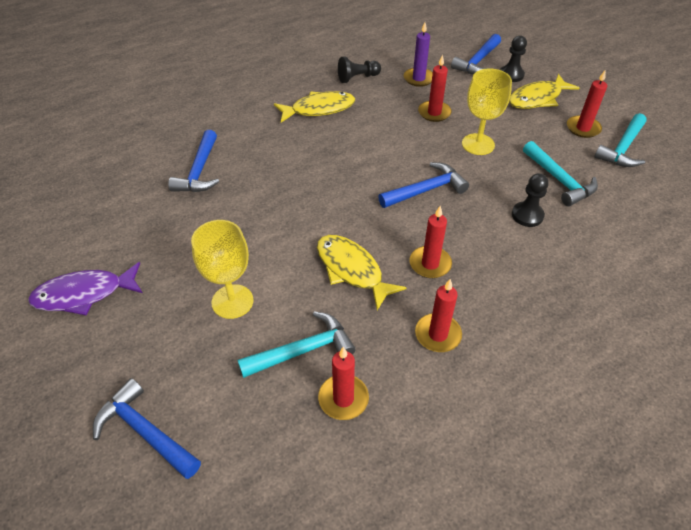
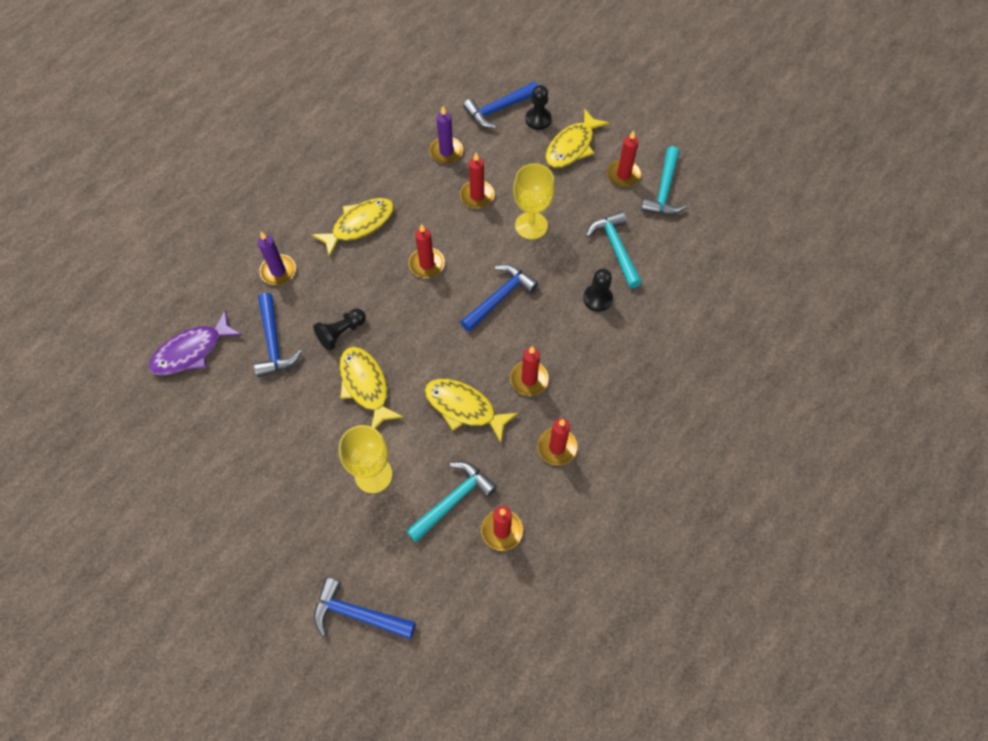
camera: 20 degrees left, 15 degrees up
purple fish [28,262,142,315] -> purple fish moved to [149,310,242,375]
black pawn [338,57,381,83] -> black pawn moved to [313,309,366,351]
blue hammer [451,34,501,74] -> blue hammer turned 45 degrees clockwise [463,82,538,128]
turquoise hammer [523,141,598,206] -> turquoise hammer turned 150 degrees counterclockwise [586,211,642,288]
none -> purple candle [258,232,296,285]
none -> yellow fish [339,347,404,429]
none -> red candle [409,224,445,278]

